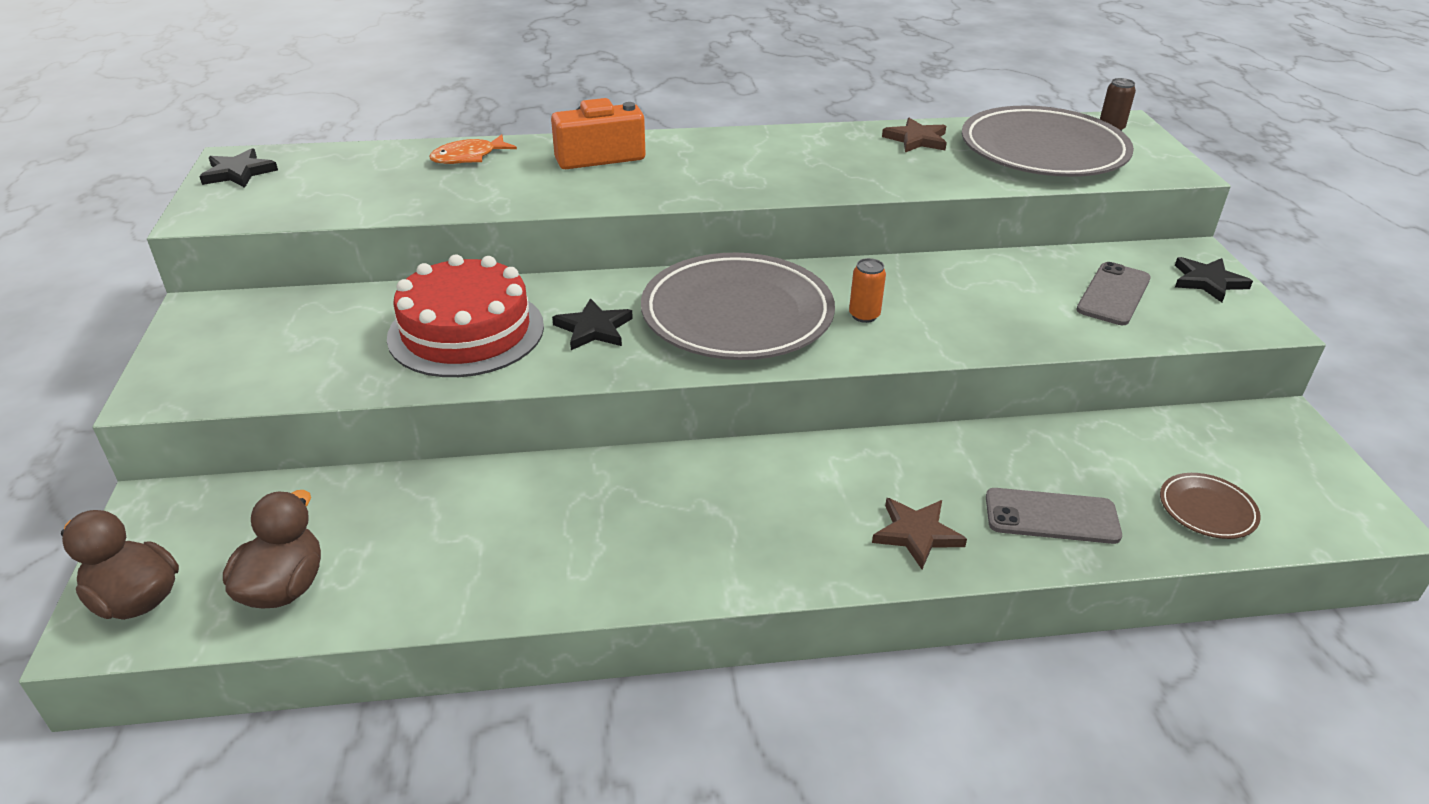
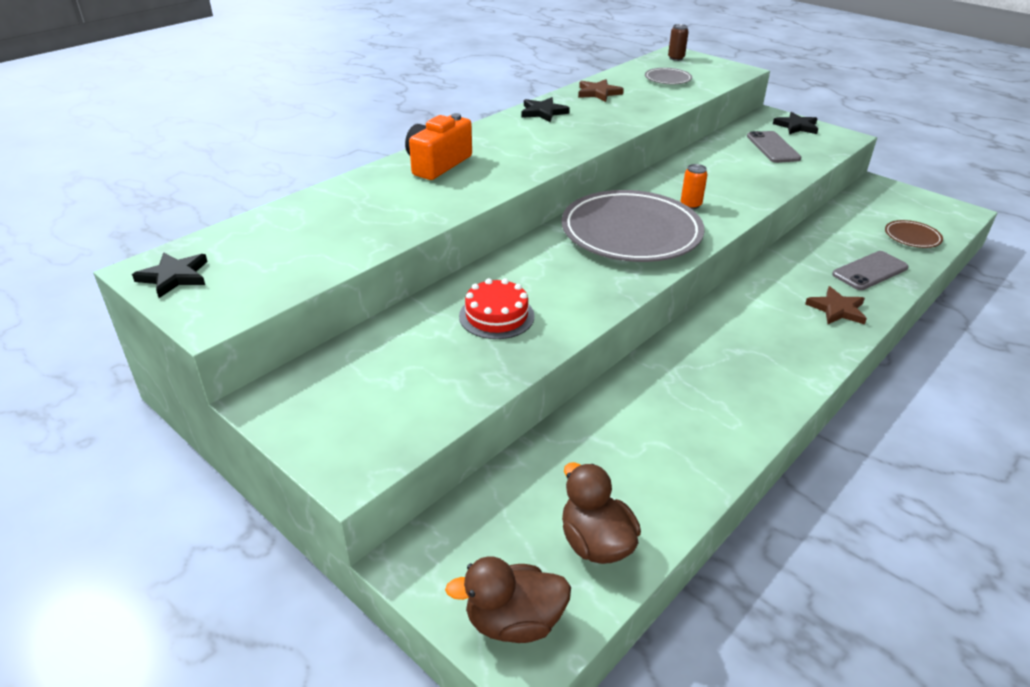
camera: 40 degrees left, 0 degrees up
red cake [387,254,544,377] -> red cake [459,278,535,339], size x0.59
orange fish [429,135,517,164] -> none
black star [552,298,633,350] -> black star moved to [522,97,570,122]
grey plate [962,106,1134,177] -> grey plate [645,68,692,84], size x0.43

